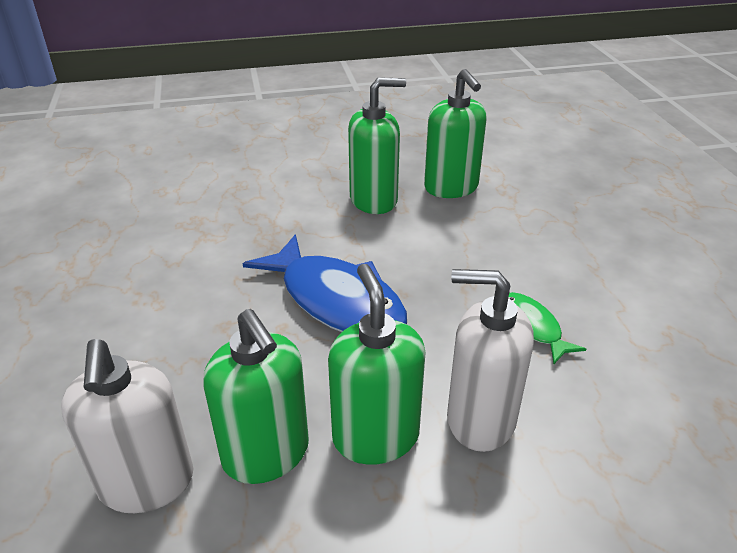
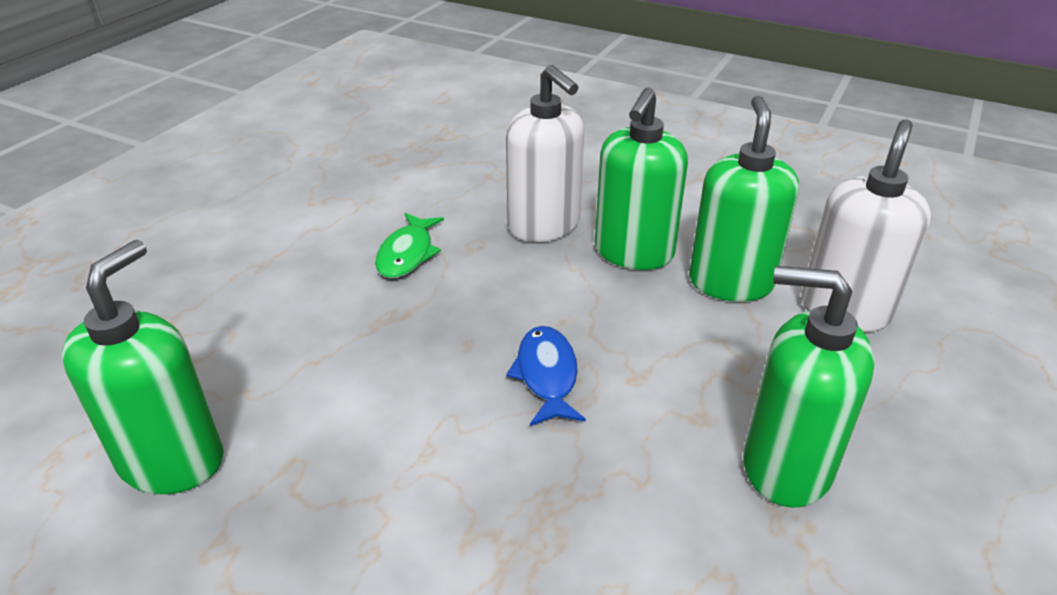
camera: 140 degrees left, 0 degrees up
blue fish [243,234,407,332] -> blue fish [506,326,586,426], size x0.51
green soap dispenser [348,77,406,214] -> green soap dispenser moved to [743,266,875,508]

